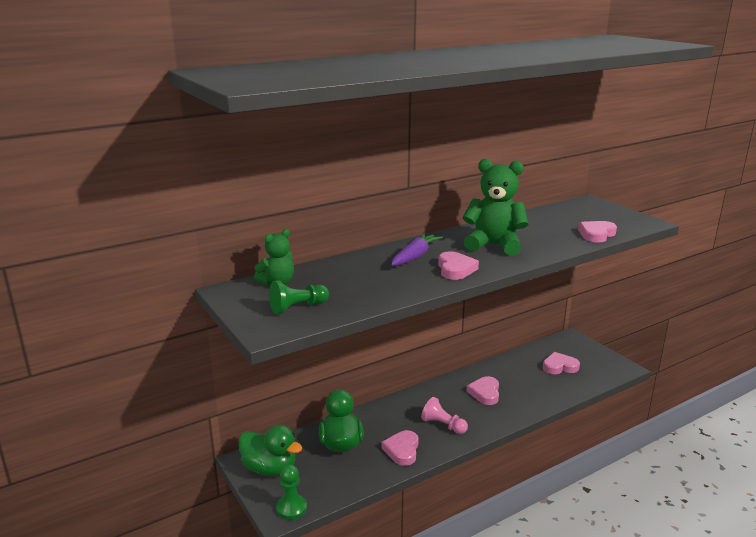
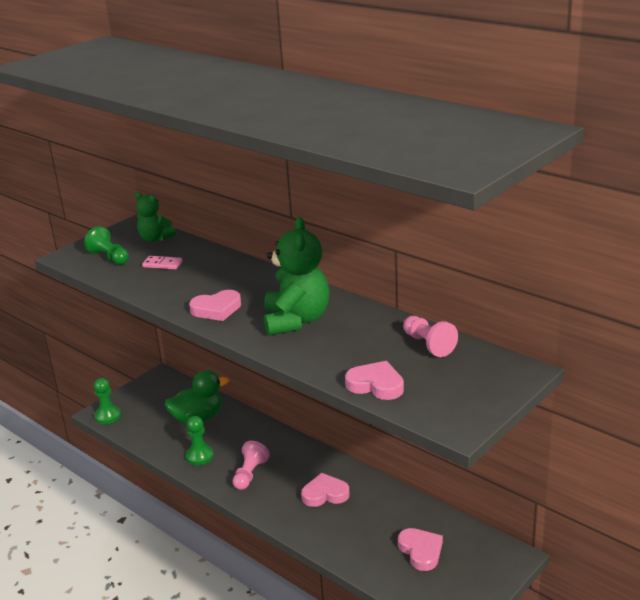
camera: 75 degrees right, 5 degrees up
green duck [239,425,302,476] -> none
pink heart [381,430,418,466] -> green pawn [186,416,214,465]
purple carrot [391,233,443,266] -> none
none -> pink domino [142,256,183,269]
none -> pink pawn [403,316,458,357]

